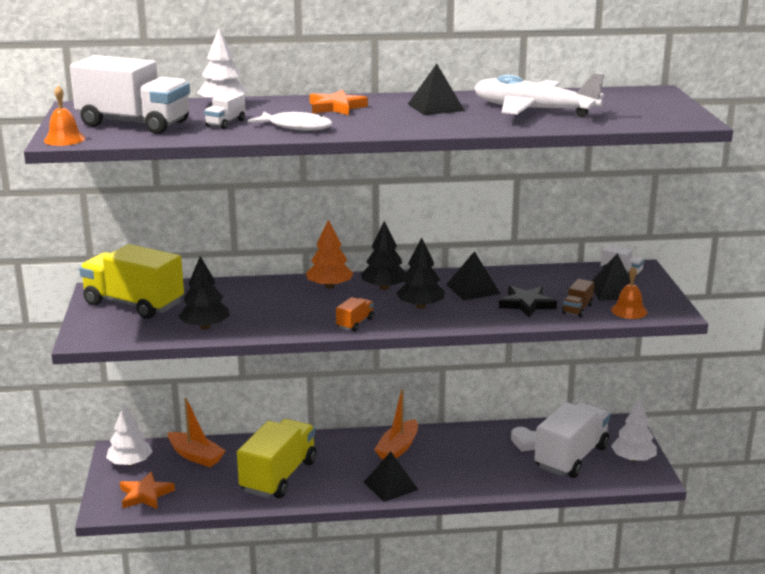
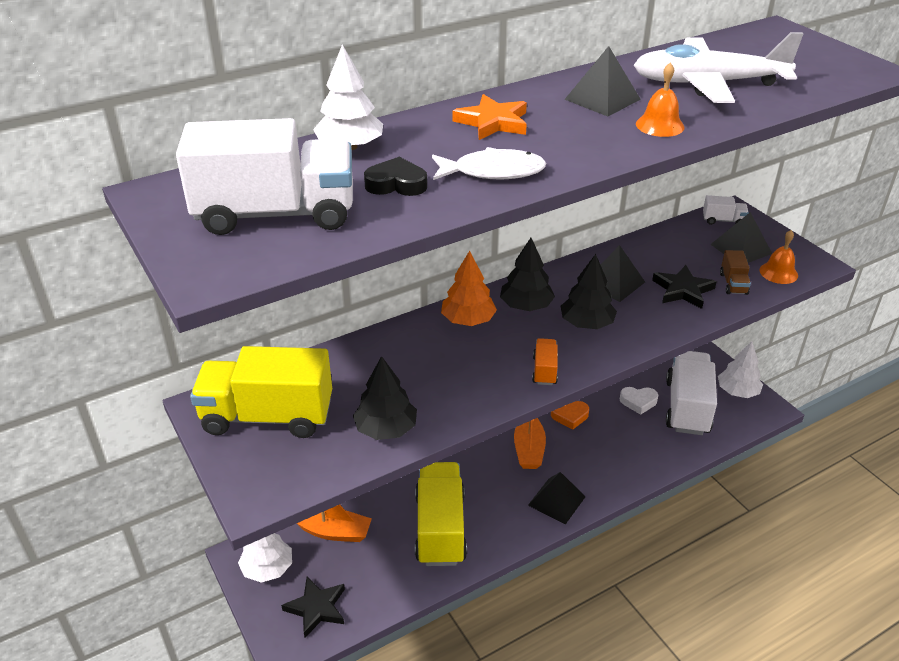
camera: 25 degrees left, 15 degrees up
orange bell [44,86,85,146] -> orange bell moved to [636,62,685,137]
orange star [120,472,175,509] -> black star [281,577,345,638]
white truck [204,92,246,129] -> black heart [364,157,427,196]
none -> orange heart [551,401,589,430]

